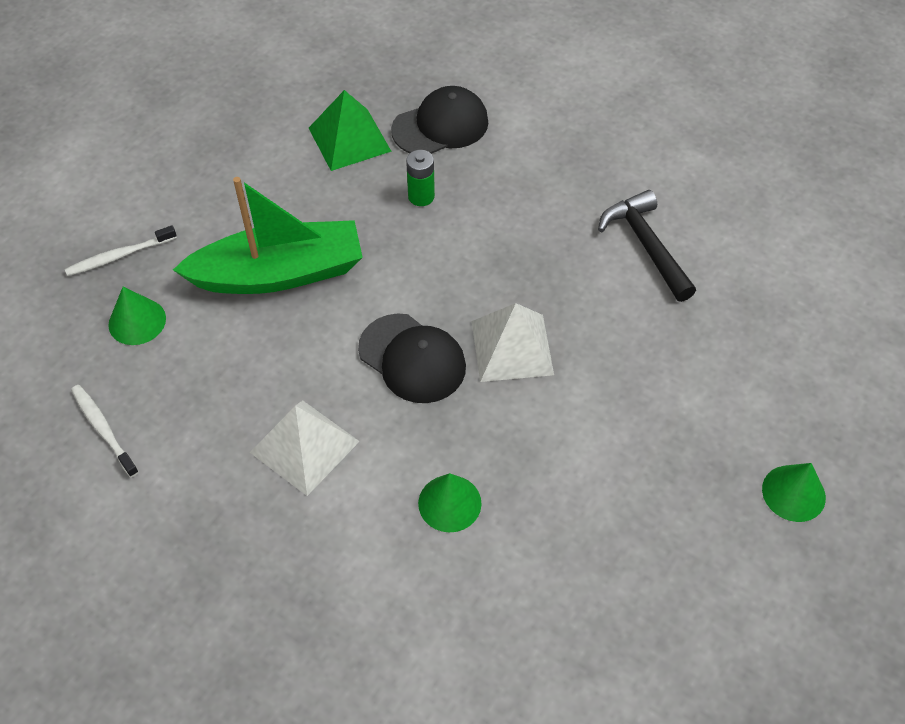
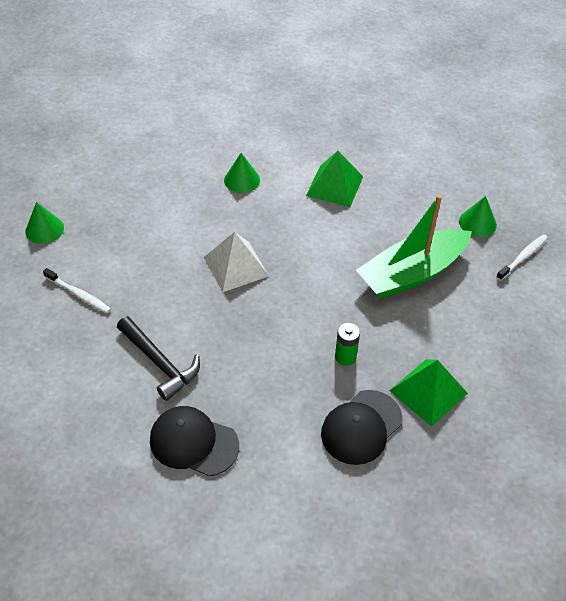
camera: 160 degrees right, 5 degrees down
white toothbrush [71,385,139,477] -> white toothbrush moved to [43,268,111,313]
white pyramid [250,400,360,496] -> green pyramid [306,151,363,207]
black cap [358,313,466,403] -> black cap moved to [150,406,239,477]

